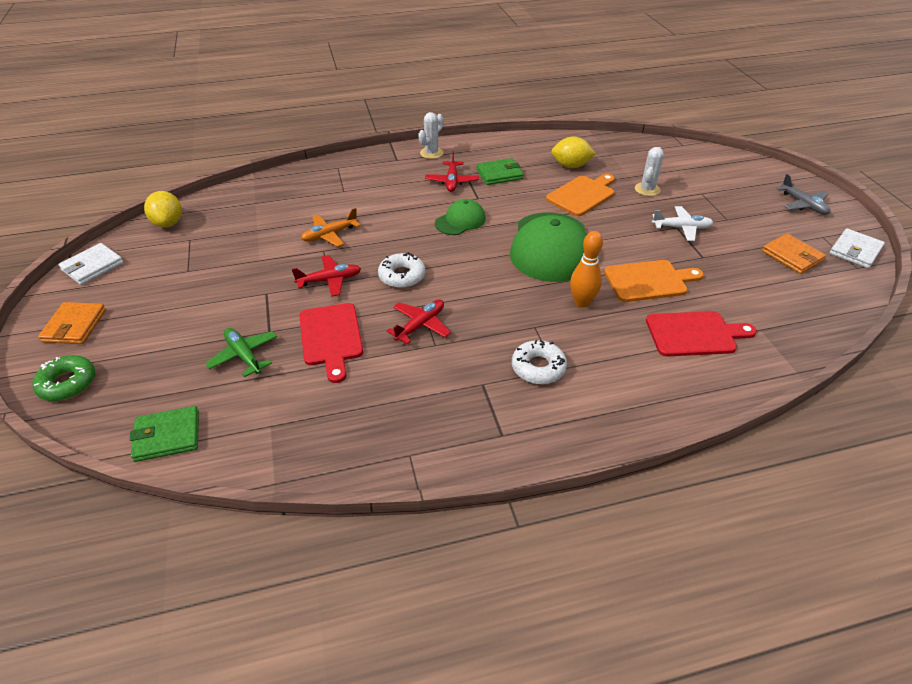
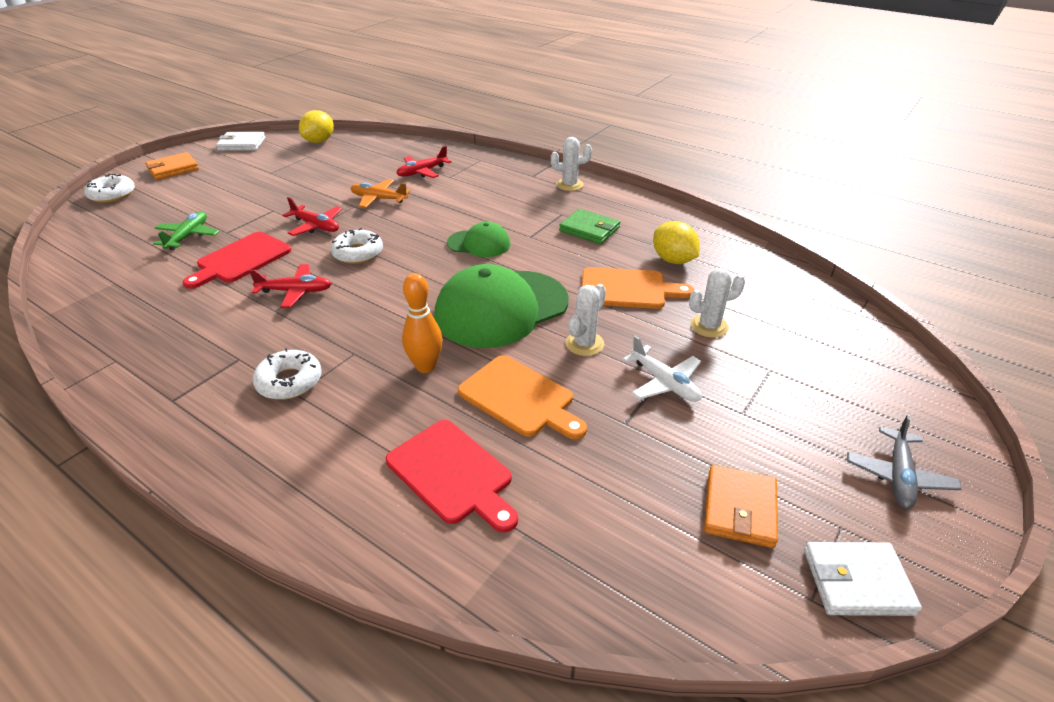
camera: 50 degrees right, 5 degrees down
green donut [33,355,95,401] -> white donut [84,174,135,203]
green wallet [129,406,199,462] -> none
red plane [425,151,479,192] -> red plane moved to [397,146,451,178]
none -> white cactus [566,284,606,356]

